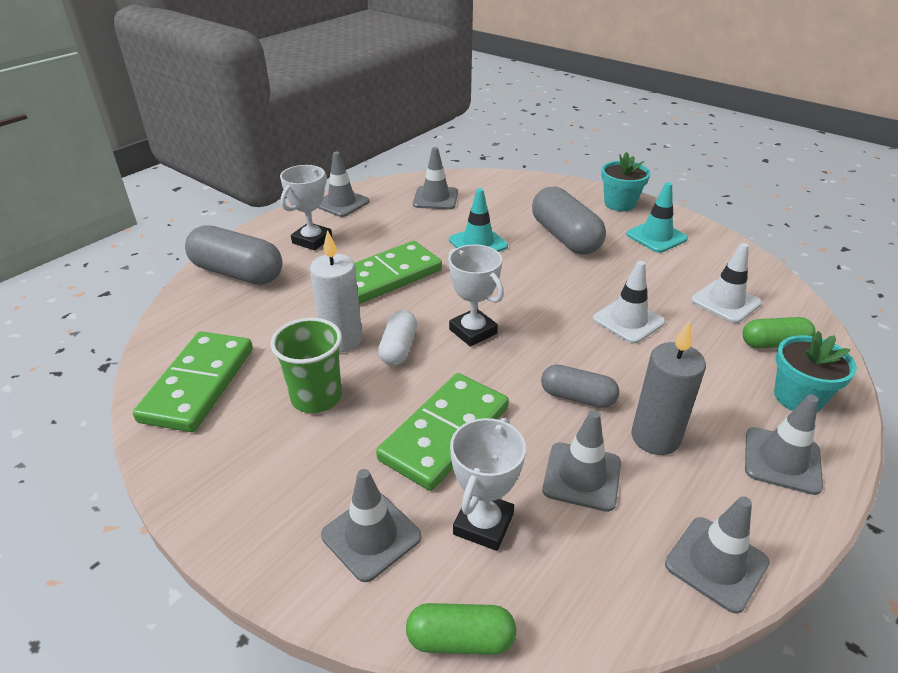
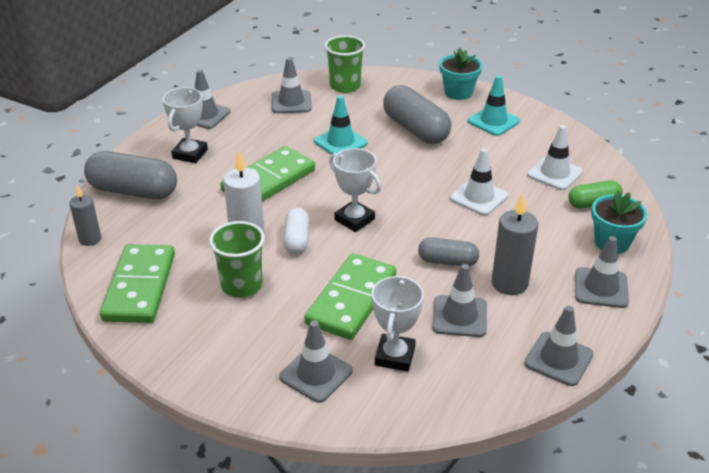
camera: 10 degrees left, 0 degrees up
green capsule [406,603,516,655] -> none
none -> grey candle [70,185,101,246]
none -> green cup [324,35,365,93]

